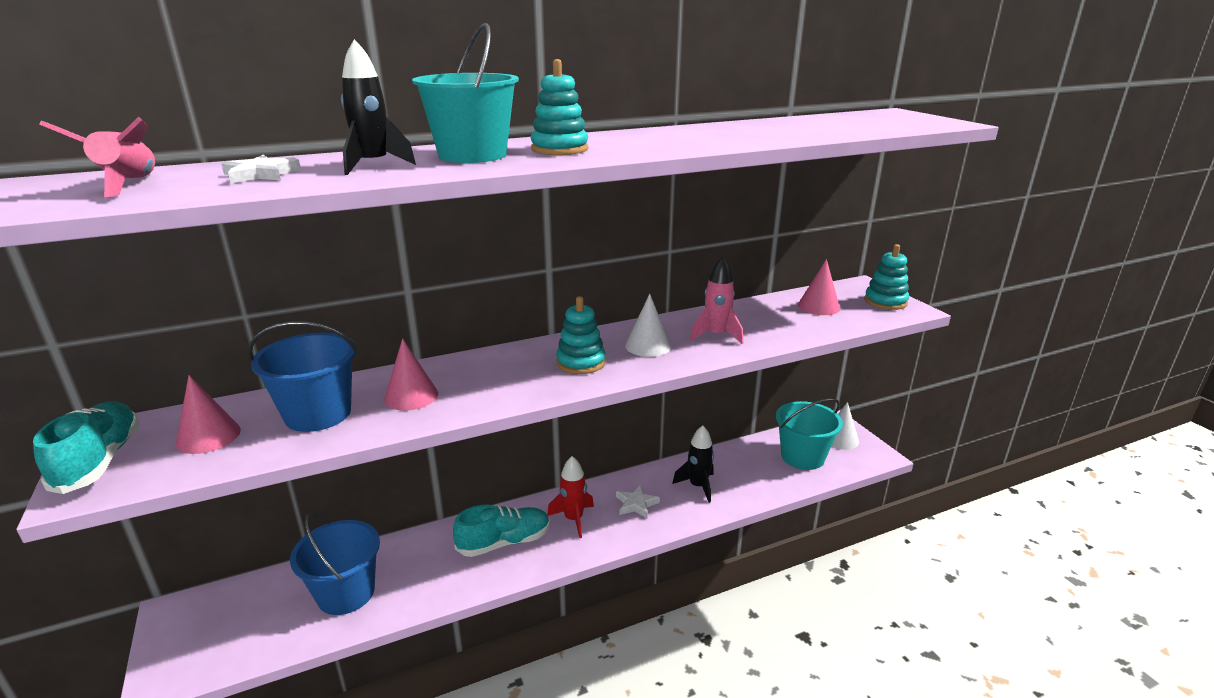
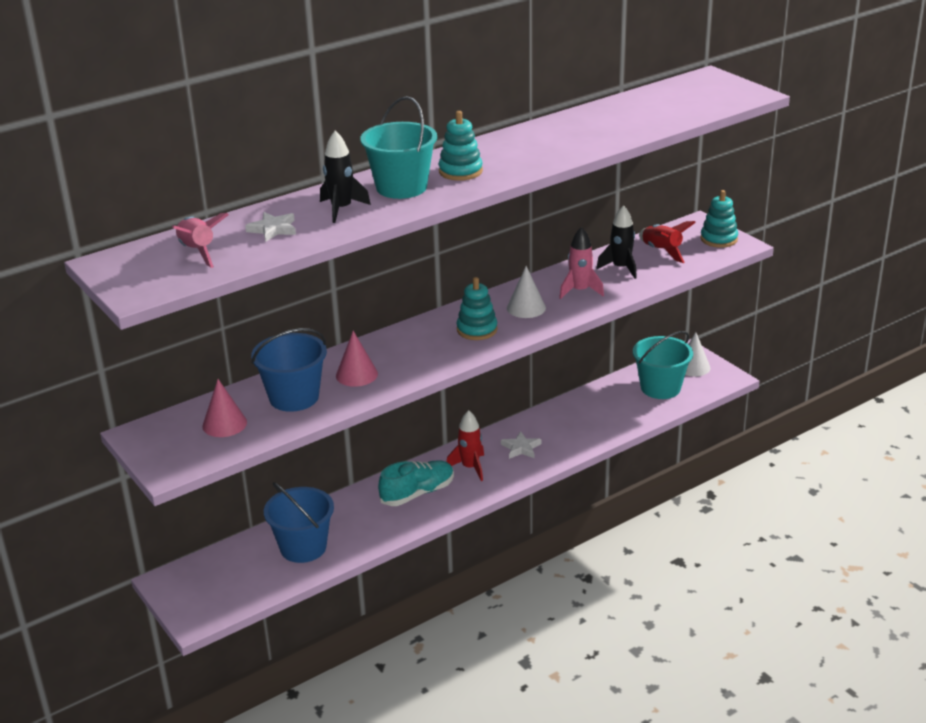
camera: 10 degrees left, 5 degrees up
turquoise shoe [33,401,140,494] -> none
black rocket [672,425,714,503] -> black rocket moved to [596,205,637,279]
pink cone [798,259,840,315] -> red rocket [639,221,696,263]

